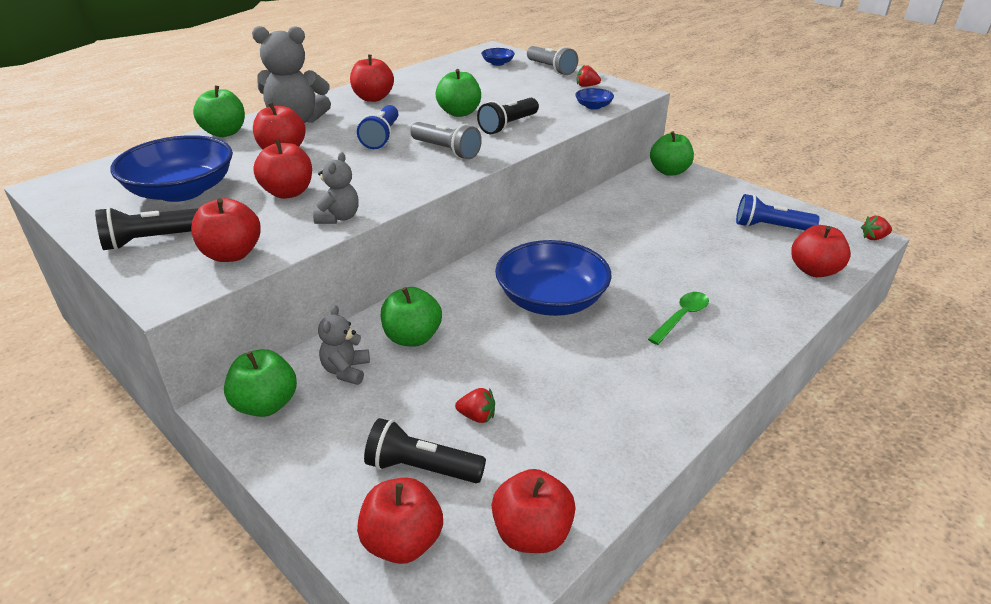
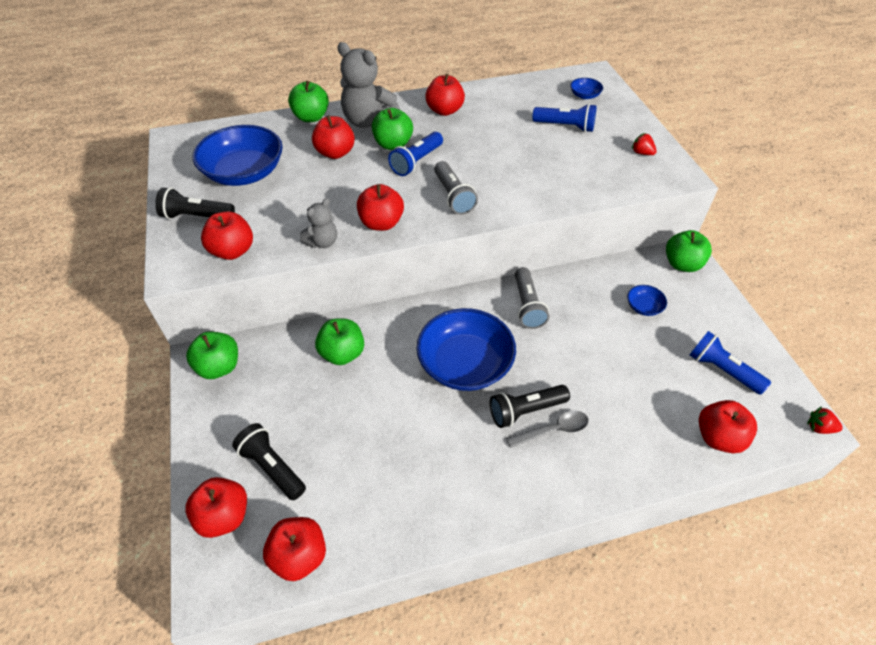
camera: 30 degrees right, 15 degrees up
red apple [253,139,312,199] -> red apple moved to [357,184,404,231]
grey teddy bear [318,305,370,385] -> none
green apple [436,69,481,117] -> green apple moved to [372,108,413,150]
red strawberry [455,388,495,423] -> none
black flashlight [477,98,539,134] -> black flashlight moved to [490,385,570,428]
grey flashlight [527,46,578,75] -> grey flashlight moved to [515,267,549,329]
blue bowl [575,88,614,110] -> blue bowl moved to [627,285,667,316]
green spoon [648,292,709,345] -> grey spoon [506,411,589,448]
none -> blue flashlight [532,104,597,132]

